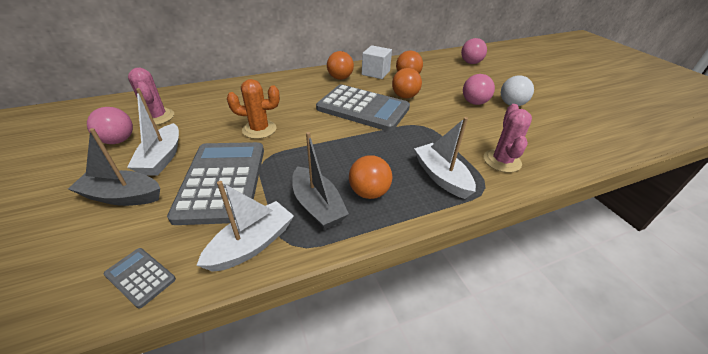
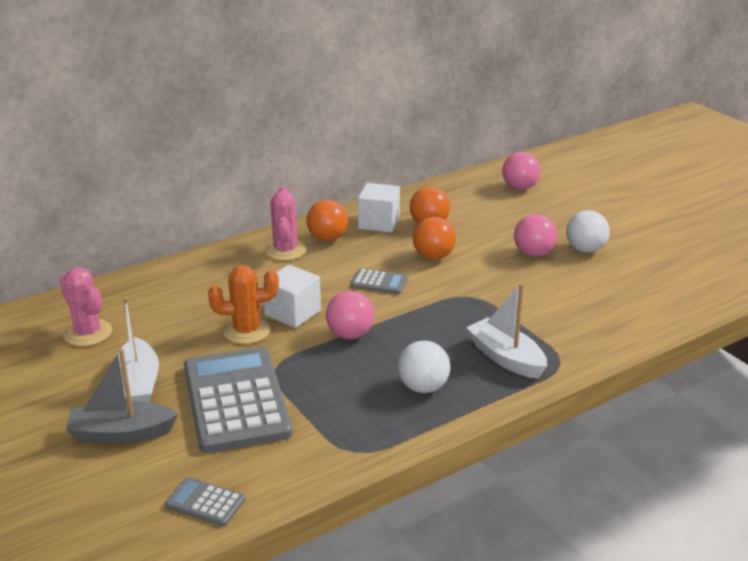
camera: 10 degrees left, 10 degrees down
pink ball [87,107,133,144] -> pink ball moved to [326,291,374,339]
white boat [196,181,294,272] -> none
grey boat [292,132,349,229] -> none
grey calculator [316,84,410,131] -> grey calculator [351,269,407,294], size x0.43
orange ball [349,155,392,199] -> white ball [398,340,450,393]
pink cactus [484,104,532,173] -> pink cactus moved to [265,186,307,261]
none -> white cube [263,265,321,328]

